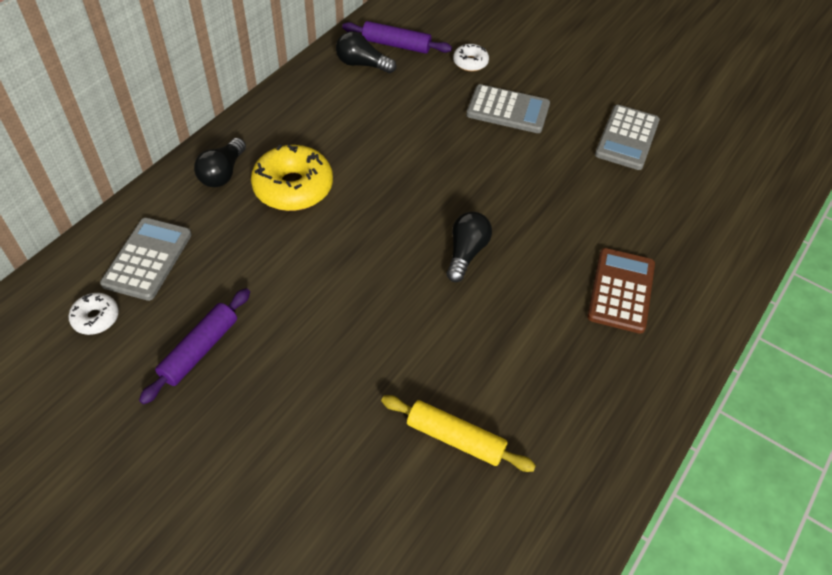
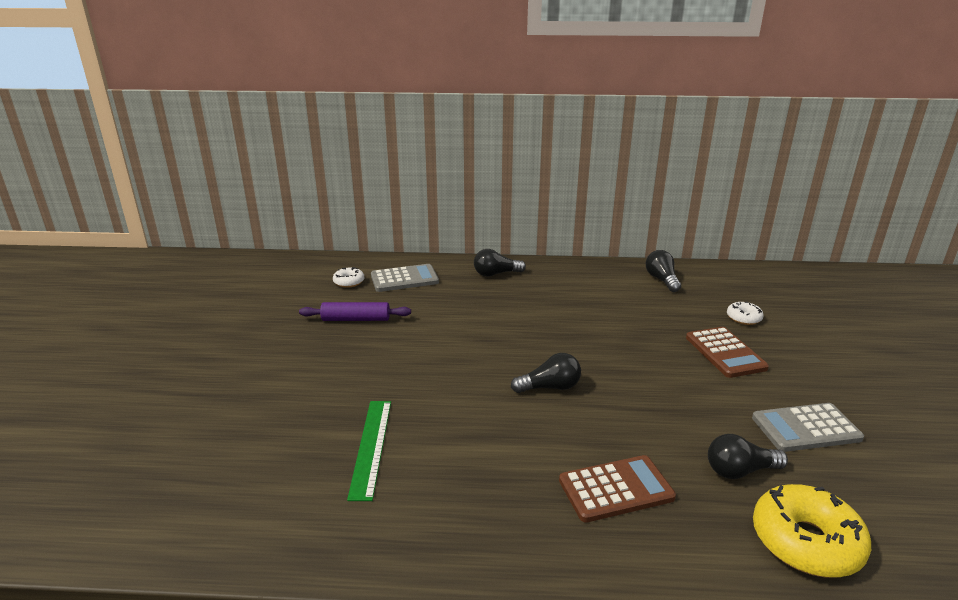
camera: 60 degrees right, 25 degrees down
yellow donut [251,144,333,211] -> yellow donut moved to [753,484,871,578]
purple rolling pin [342,21,452,54] -> none
yellow rolling pin [381,395,536,472] -> green ruler [347,401,391,501]
grey calculator [466,84,550,133] -> brown calculator [686,327,769,378]
none -> black light bulb [708,434,788,479]

